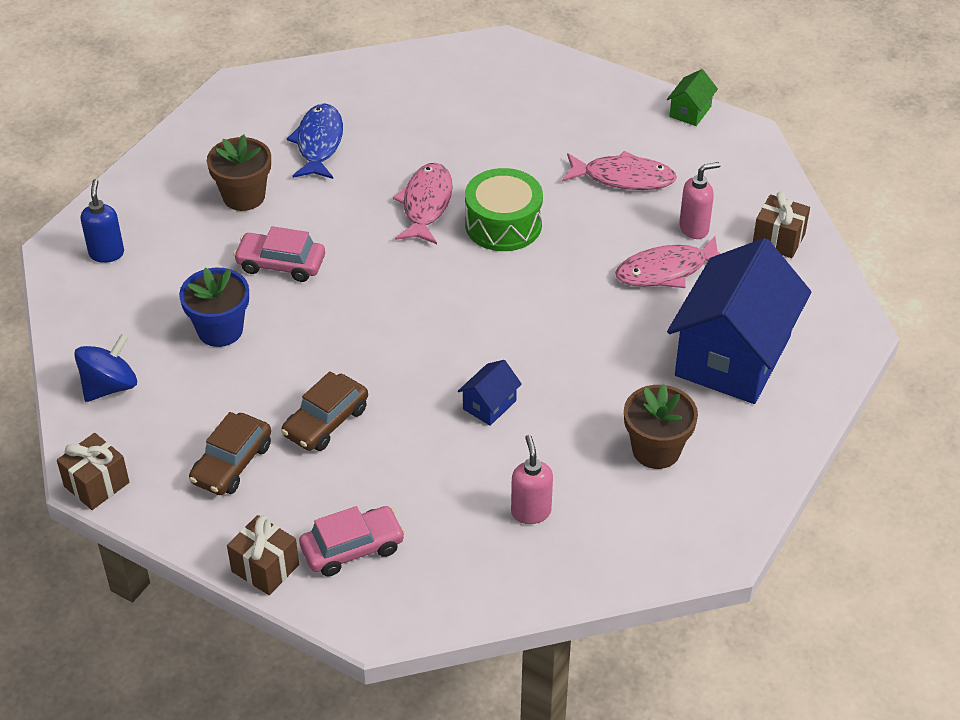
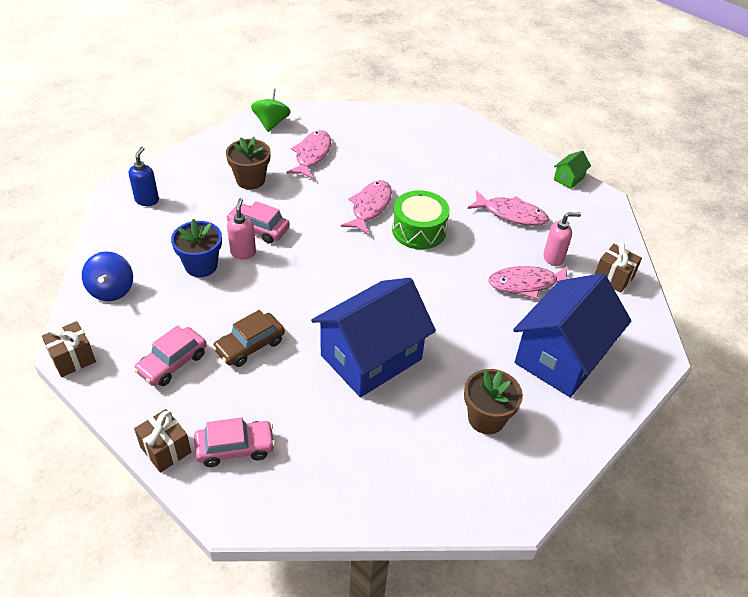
camera: 10 degrees right, 0 degrees up
blue spinning top [74,333,137,402] -> blue spinning top turned 120 degrees clockwise [82,251,133,301]
brown car [189,412,271,495] -> pink car [134,325,207,386]
blue fish [287,103,343,179] -> pink fish [286,130,331,179]
blue house [458,360,522,426] -> blue house [311,278,436,397], size x2.49
pink soap dispenser [511,435,553,524] -> pink soap dispenser moved to [227,198,256,259]
none -> green spinning top [251,88,291,132]

